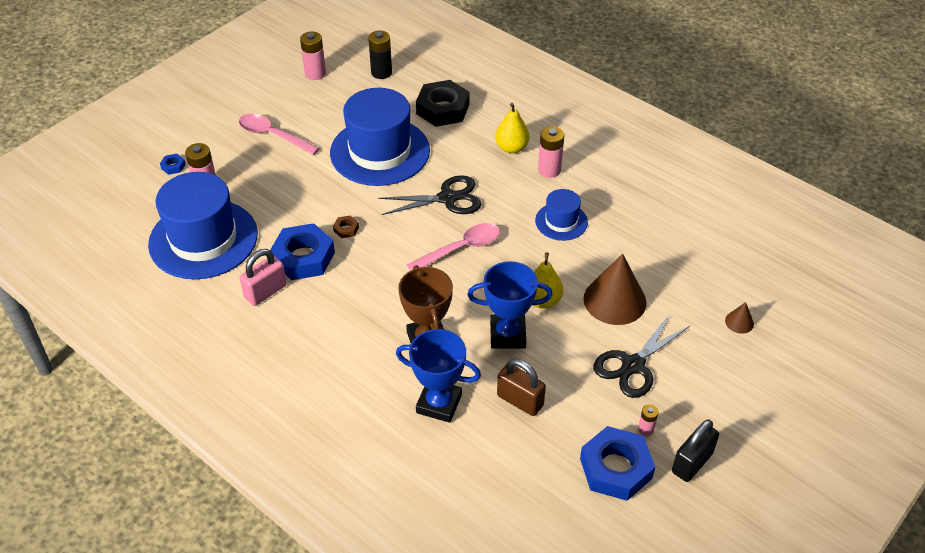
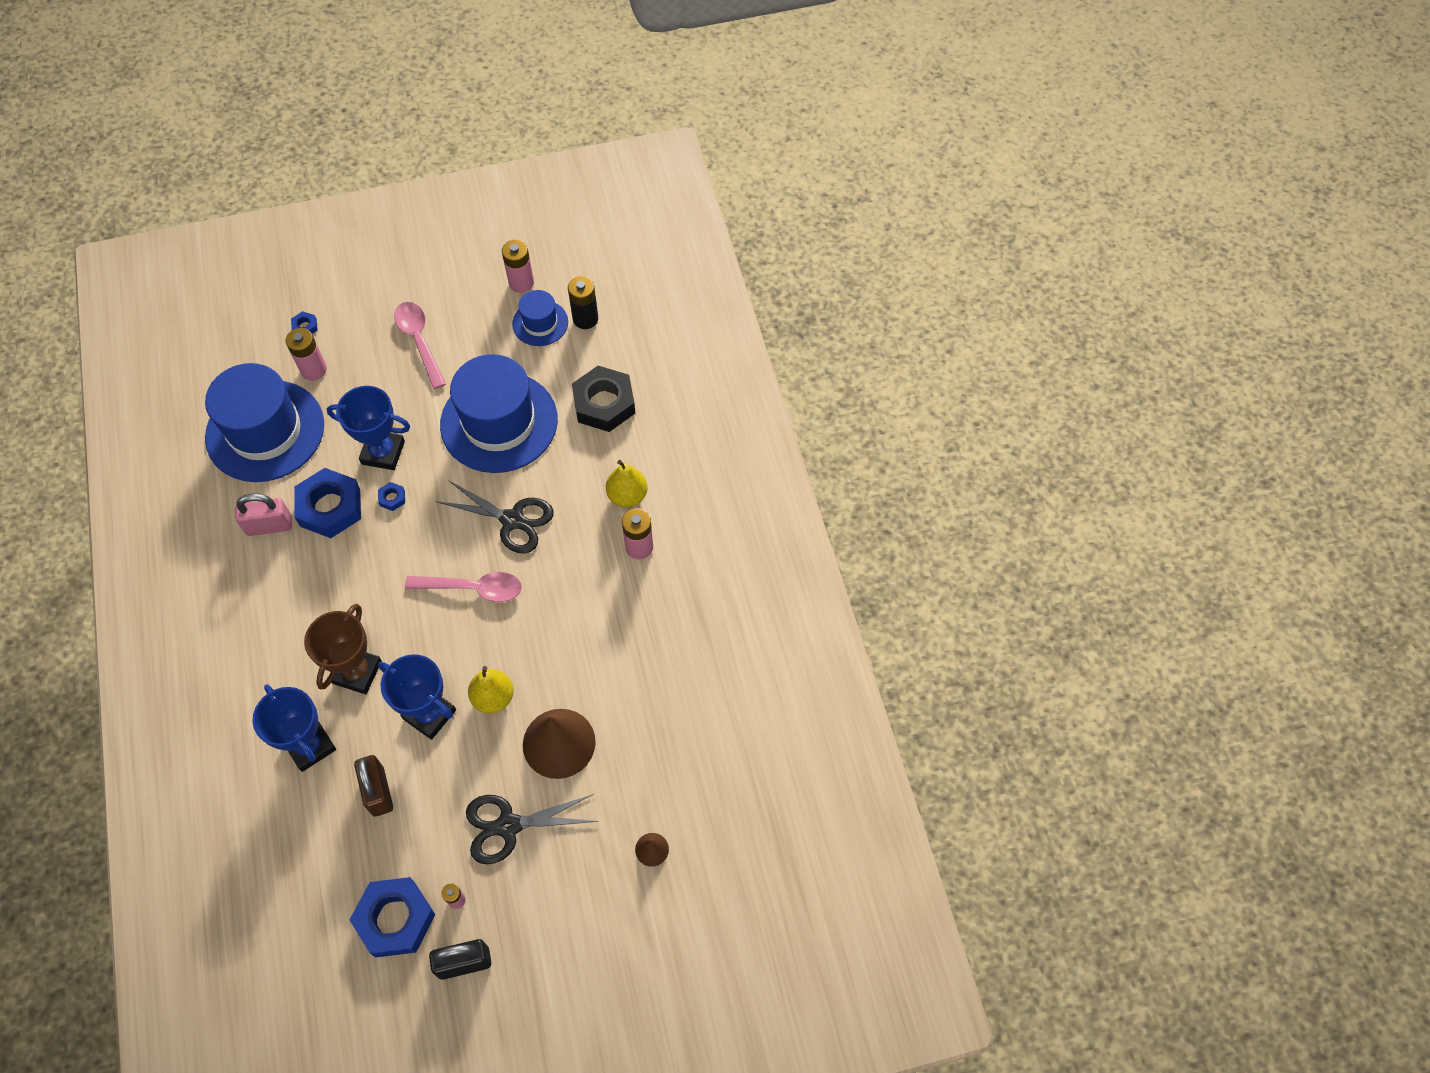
camera: 35 degrees right, 15 degrees up
brown nut [333,215,359,238] -> blue nut [378,482,405,511]
blue hat [535,189,588,241] -> blue hat moved to [512,290,568,346]
none -> blue trophy [327,386,410,470]

